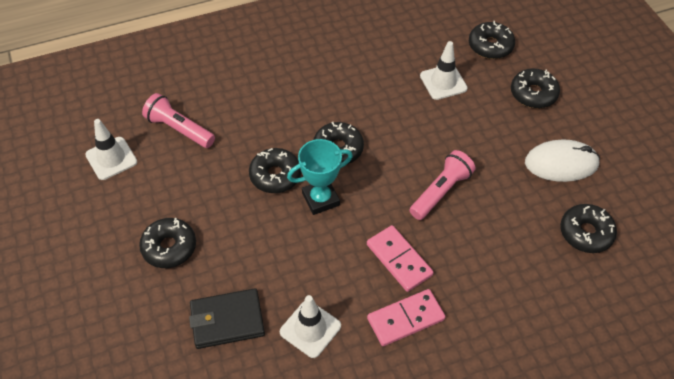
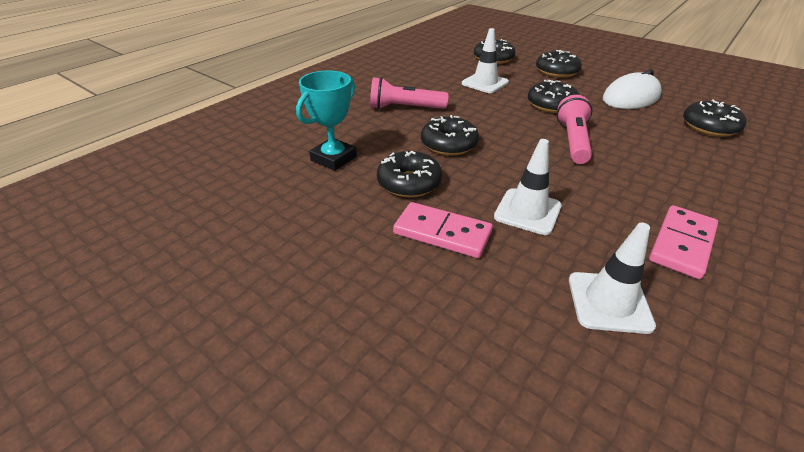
camera: 30 degrees left, 15 degrees down
white traffic cone [85,119,137,180] -> white traffic cone moved to [494,139,562,235]
black donut [139,218,196,268] -> black donut moved to [528,80,579,113]
pink flashlight [142,93,215,148] -> pink flashlight moved to [370,77,449,109]
black wallet [189,288,265,349] -> none
turquoise trophy [287,139,353,215] -> turquoise trophy moved to [296,70,357,171]
pink domino [367,225,434,292] -> pink domino moved to [393,202,493,258]

